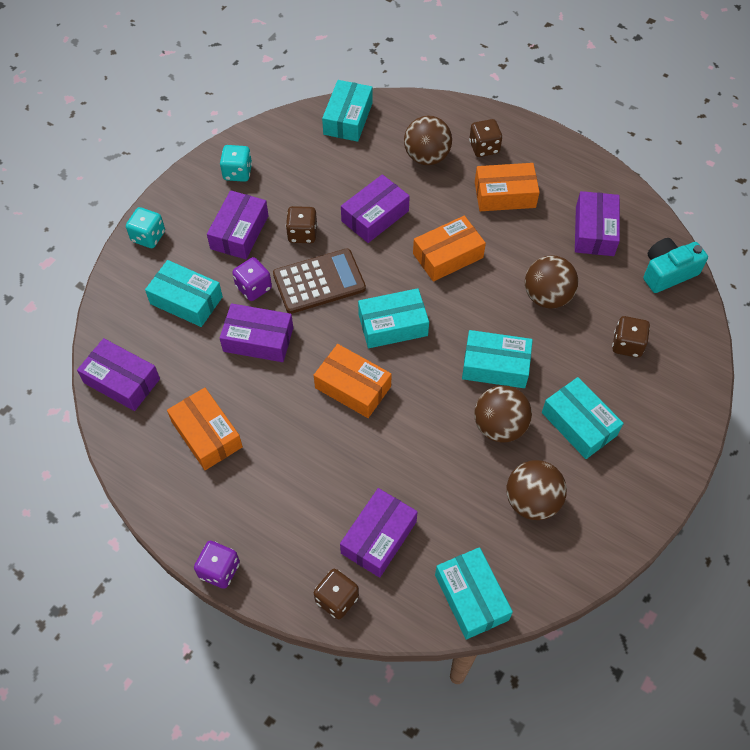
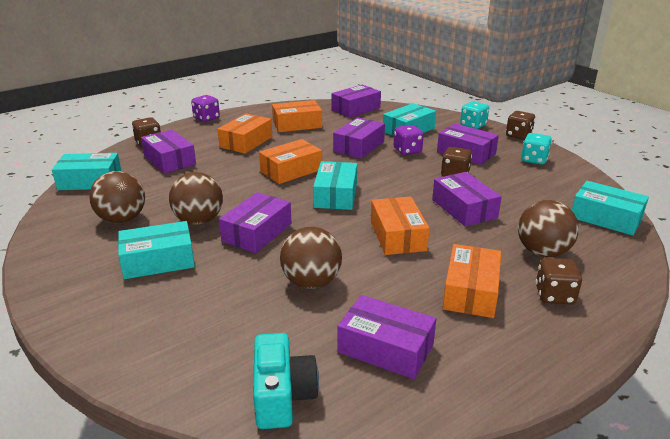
camera: 110 degrees right, 30 degrees down
brown calculator [273,248,366,314] -> none
turquoise box [462,330,533,388] -> purple box [219,192,292,253]
brown dice [612,316,650,358] -> brown dice moved to [506,111,535,140]
none -> orange box [218,113,272,154]

